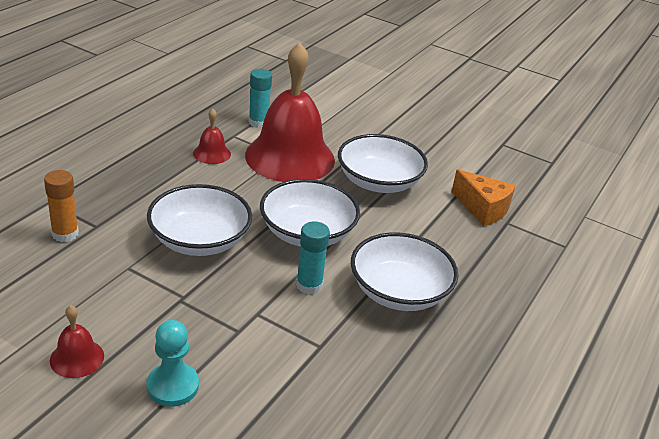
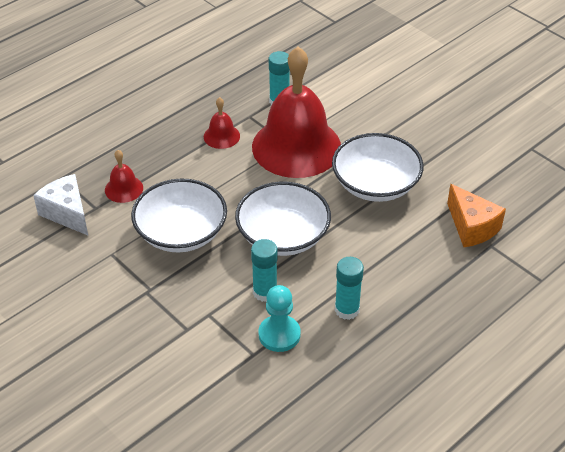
camera: 20 degrees right, 10 degrees up
orange glue stick [44,170,79,242] -> white cheese [33,174,88,235]
red bell [50,305,104,378] -> red bell moved to [105,150,143,203]
turquoise pawn [146,320,199,407] -> turquoise pawn moved to [259,285,300,352]
white bowl [351,232,458,311] -> turquoise glue stick [335,257,364,320]

